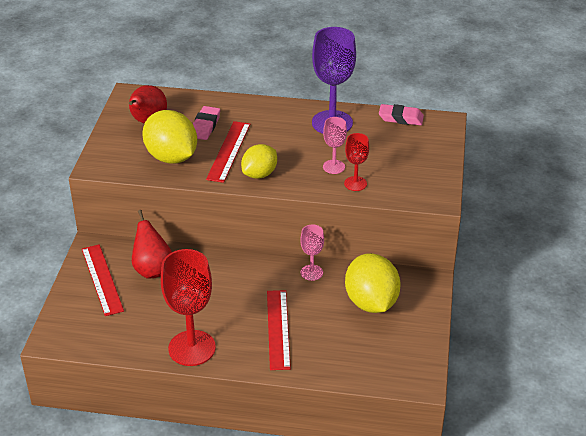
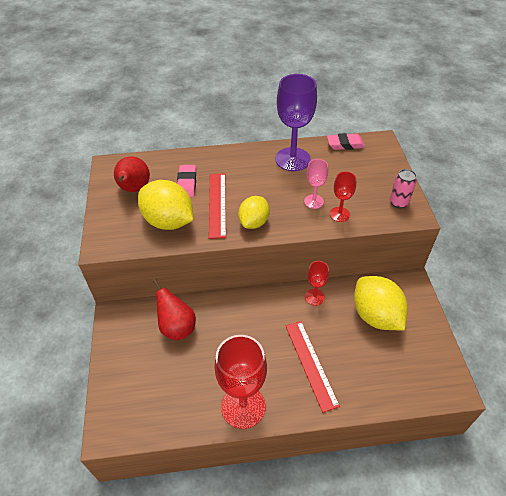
camera: 15 degrees left, 10 degrees up
red ruler [82,244,124,316] -> none
pink goblet [300,224,324,281] -> red goblet [305,261,329,306]
none -> pink can [390,169,417,208]

